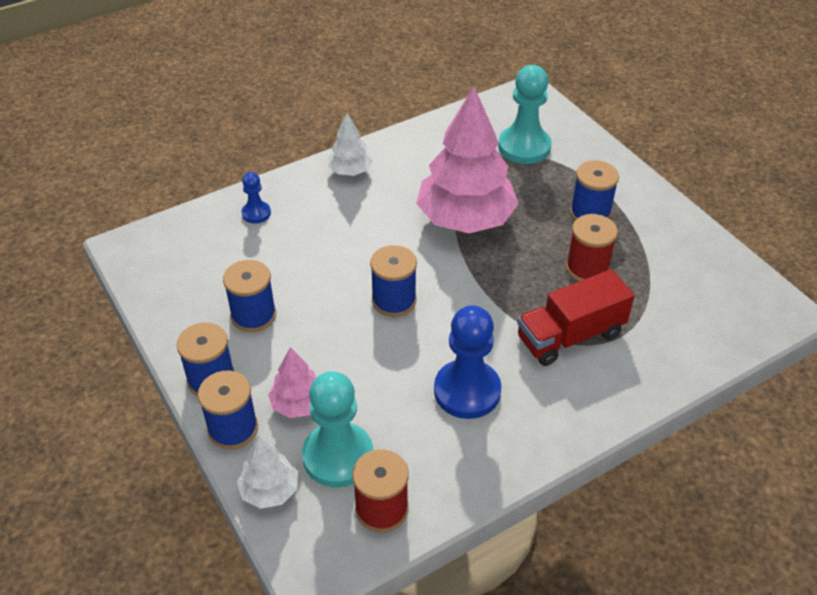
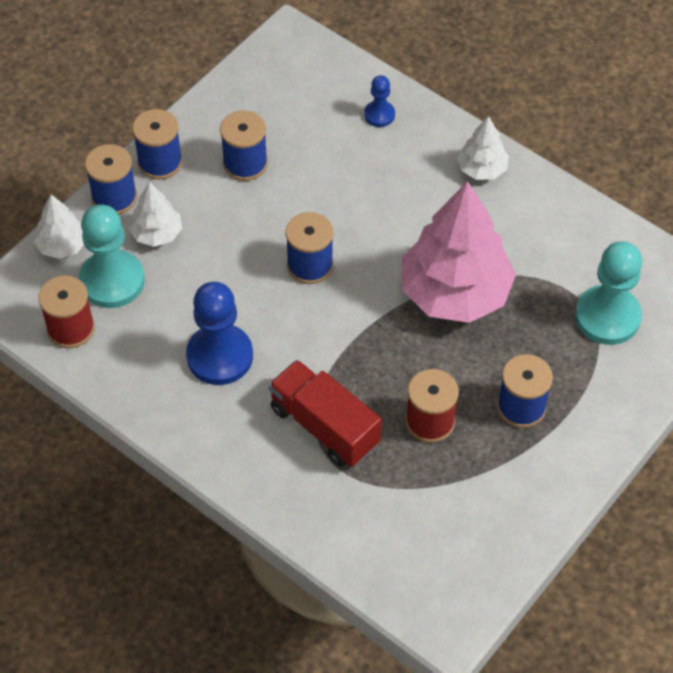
camera: 70 degrees right, 10 degrees up
pink tree [268,347,316,418] -> white tree [129,182,182,247]

